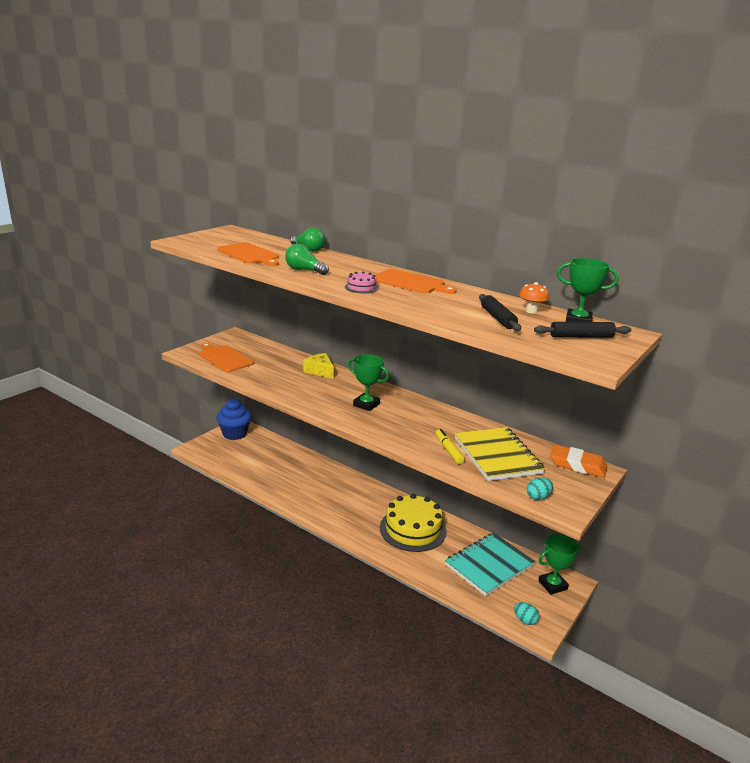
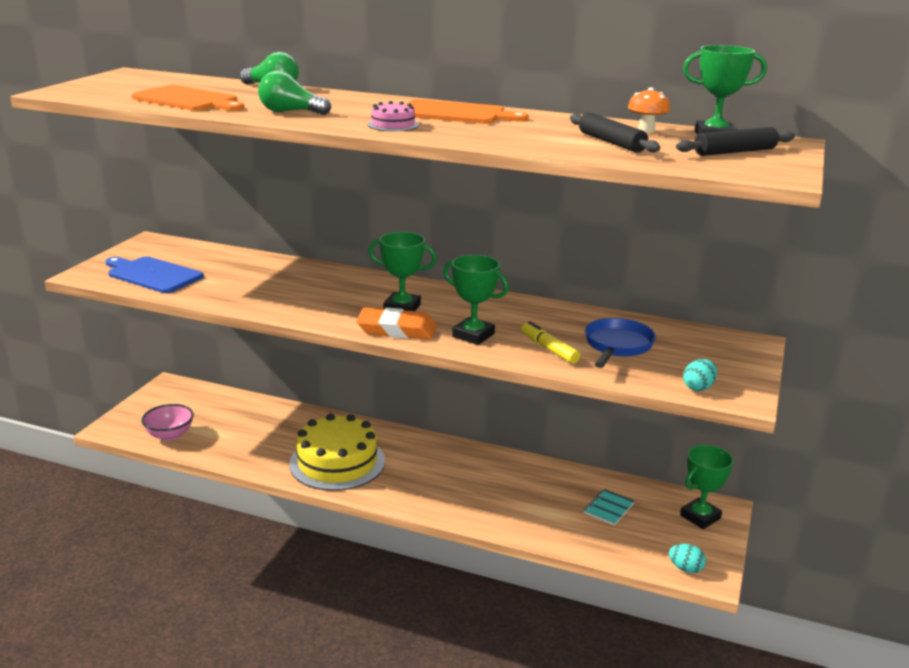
camera: 15 degrees left, 0 degrees up
orange cutting board [199,343,254,372] -> blue cutting board [106,256,204,293]
blue cupcake [217,398,251,440] -> none
yellow cheese [304,353,334,379] -> none
yellow cake [380,494,447,552] -> yellow cake moved to [289,414,385,491]
turquoise notebook [445,533,535,596] -> turquoise notebook [584,489,634,526], size x0.44
yellow notebook [455,427,545,481] -> blue pan [585,318,656,368]
orange eraser [550,444,608,478] -> orange eraser moved to [356,307,437,340]
none -> pink bowl [142,404,194,441]
none -> green trophy [444,255,509,345]

